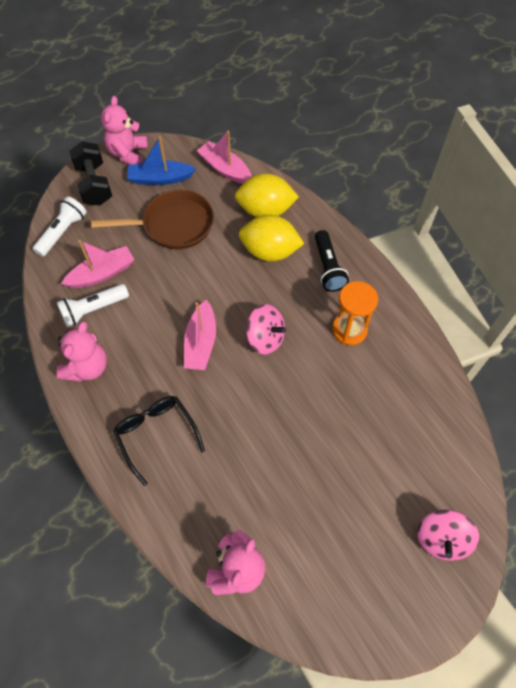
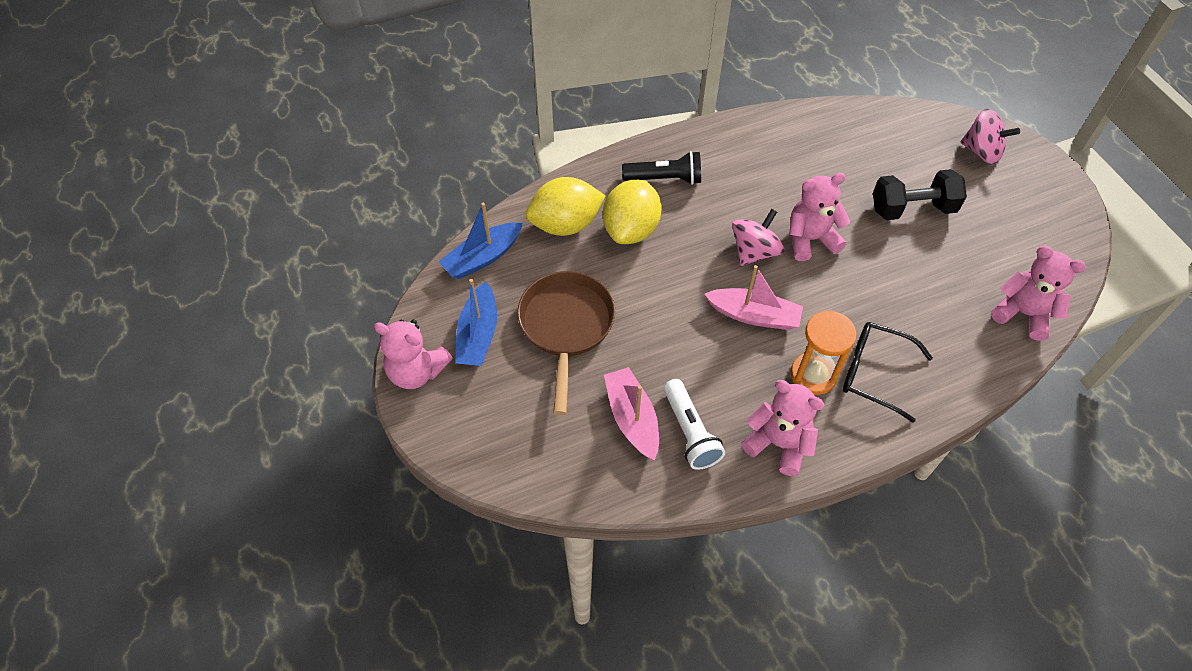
camera: 80 degrees left, 5 degrees down
white flashlight [33,196,87,257] -> none
black dumbbell [69,141,112,206] -> black dumbbell moved to [873,169,967,220]
black glasses [113,396,205,486] -> black glasses turned 45 degrees clockwise [843,322,933,423]
pink boat [197,130,252,184] -> blue boat [439,203,523,279]
yellow lemon [235,173,299,217] -> yellow lemon turned 60 degrees clockwise [526,177,605,236]
orange hourglass [332,281,378,345] -> orange hourglass moved to [791,310,857,395]
none -> pink teddy bear [789,173,850,261]

